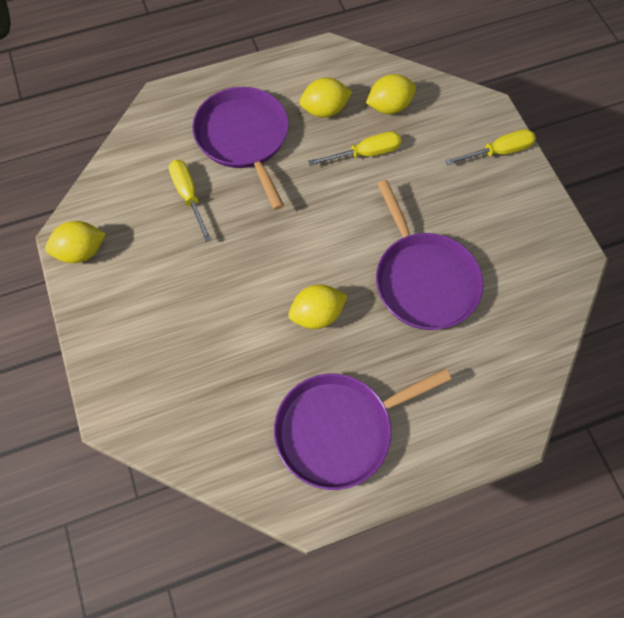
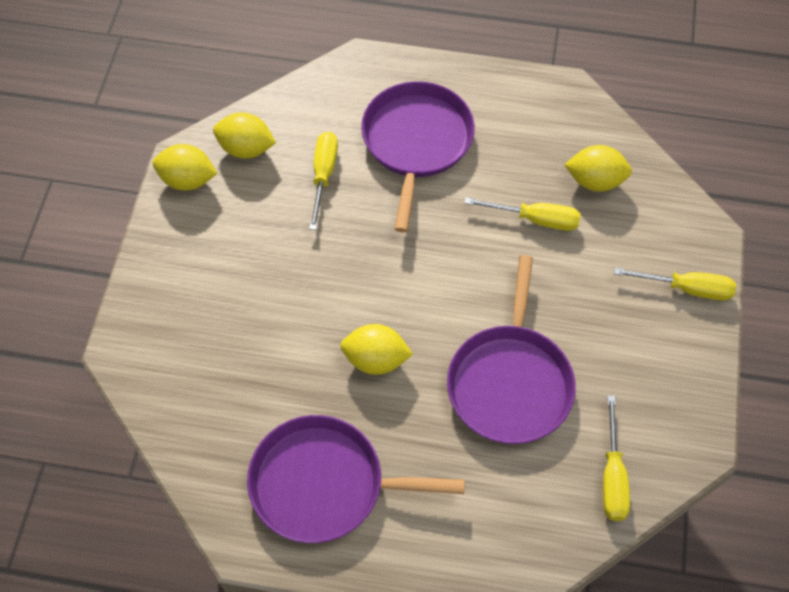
camera: 30 degrees right, 5 degrees down
yellow lemon [299,78,352,118] -> yellow lemon moved to [213,112,276,159]
none -> yellow screwdriver [603,396,630,521]

